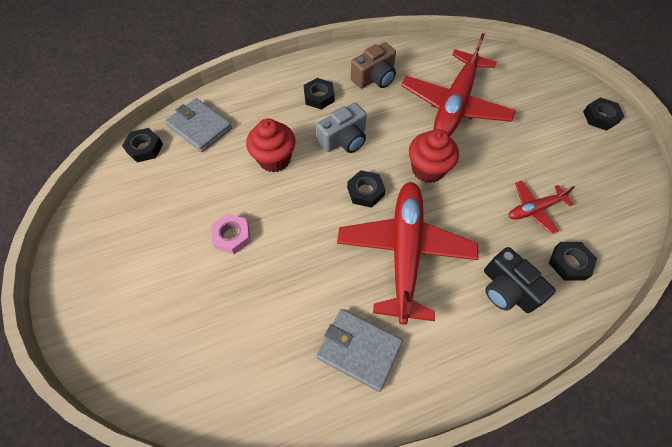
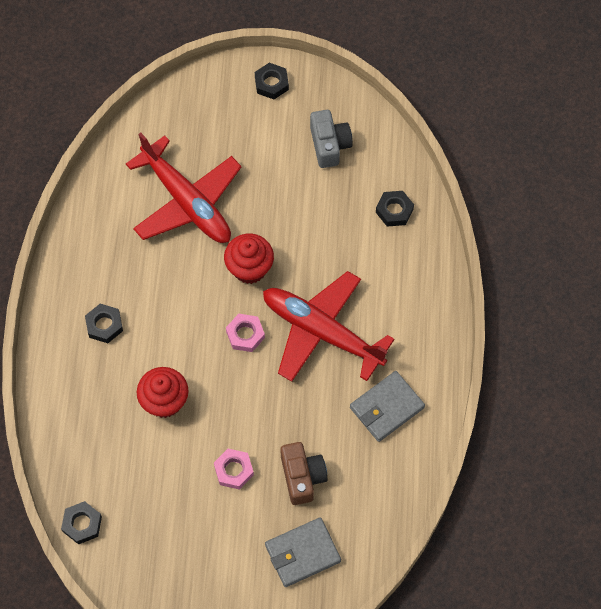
camera: 65 degrees left, 5 degrees up
grey wallet [165,98,232,152] -> grey wallet moved to [265,517,341,587]
grey camera [316,103,367,153] -> grey camera moved to [310,110,353,168]
black nut [347,170,386,208] -> pink nut [226,314,265,352]
brown camera [351,42,396,88] -> brown camera moved to [281,442,328,505]
black camera [484,247,555,313] -> none
red plane [508,181,575,234] -> none

